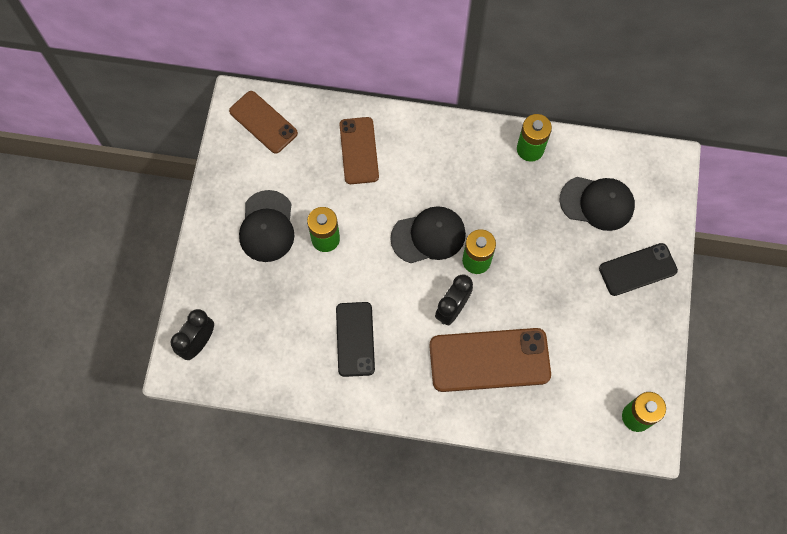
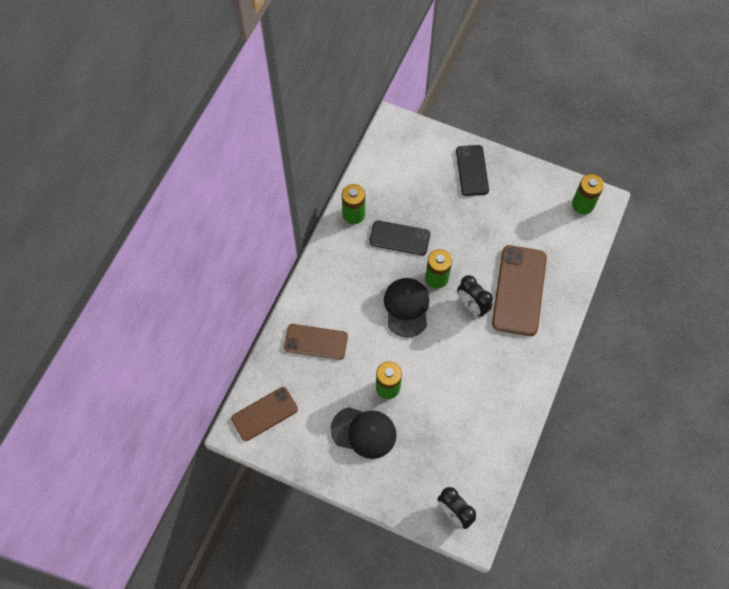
camera: 75 degrees left, 5 degrees down
black phone [336,302,375,377] -> black phone moved to [369,220,430,255]
black cap [560,177,635,231] -> none

